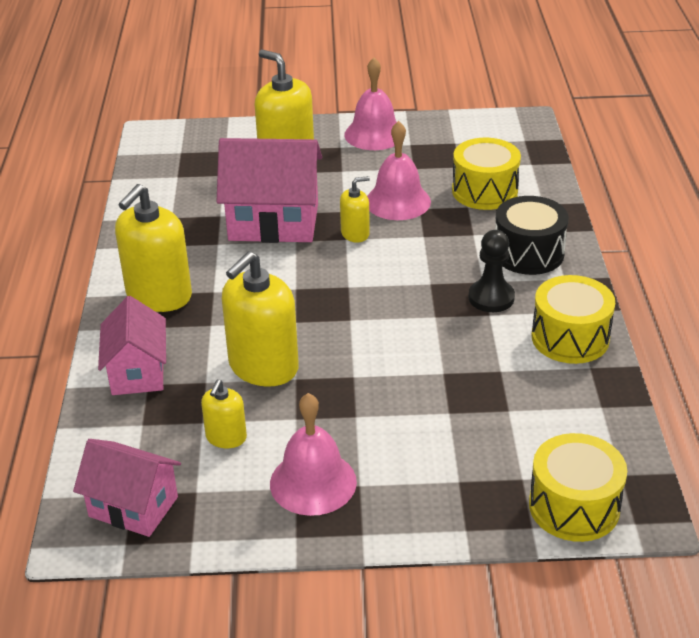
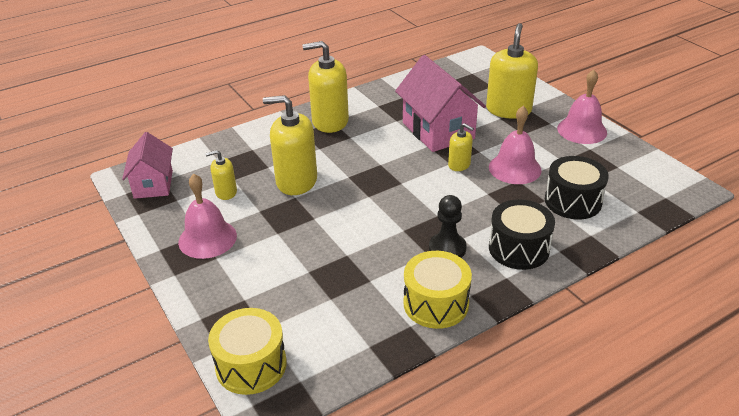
camera: 60 degrees right, 0 degrees up
pink house [98,296,166,395] -> none
yellow drum [452,138,521,210] -> black drum [545,156,609,220]

